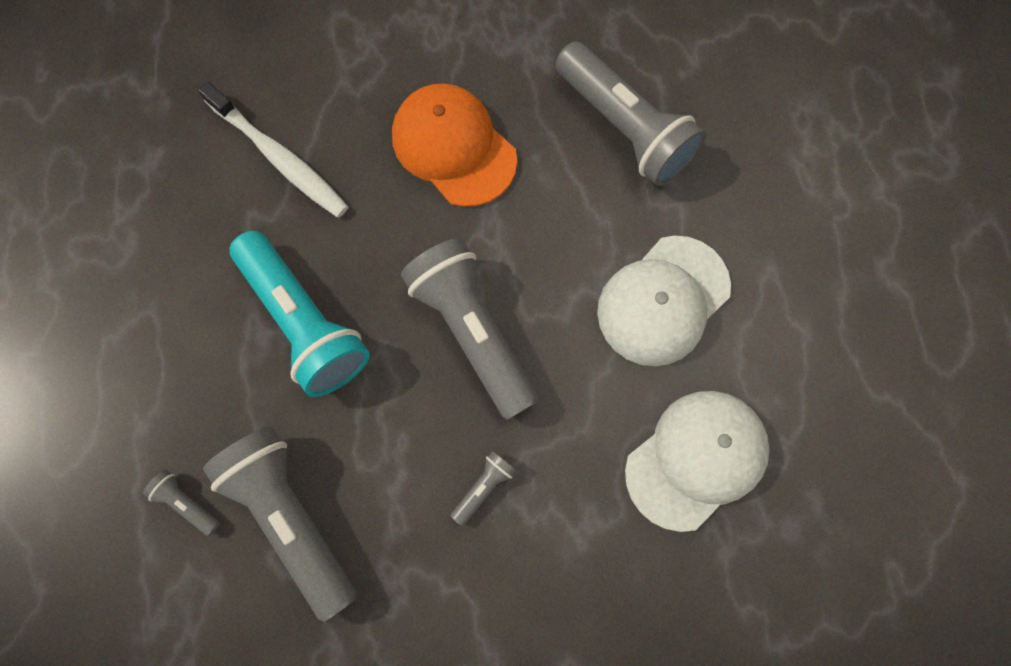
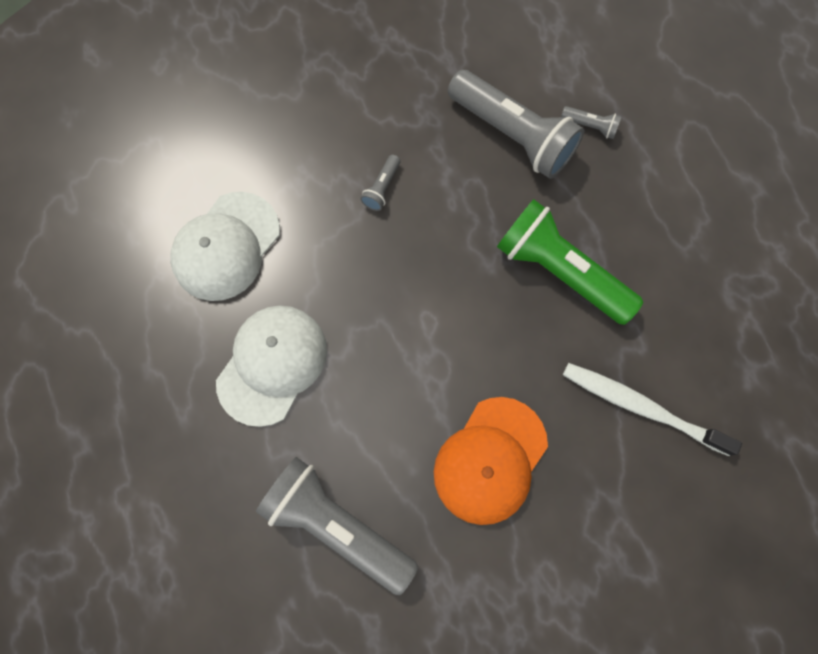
camera: 165 degrees right, 0 degrees up
turquoise flashlight [229,231,370,397] -> green flashlight [497,199,643,325]
orange cap [392,83,517,207] -> orange cap turned 90 degrees clockwise [434,397,548,525]
grey flashlight [401,238,538,420] -> none

